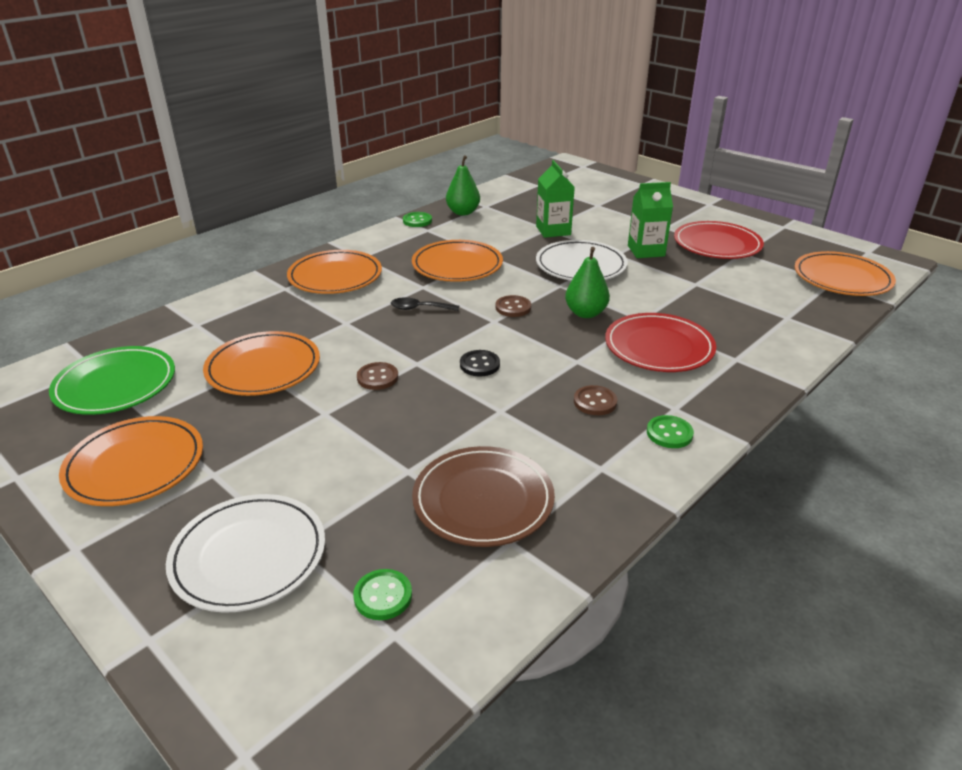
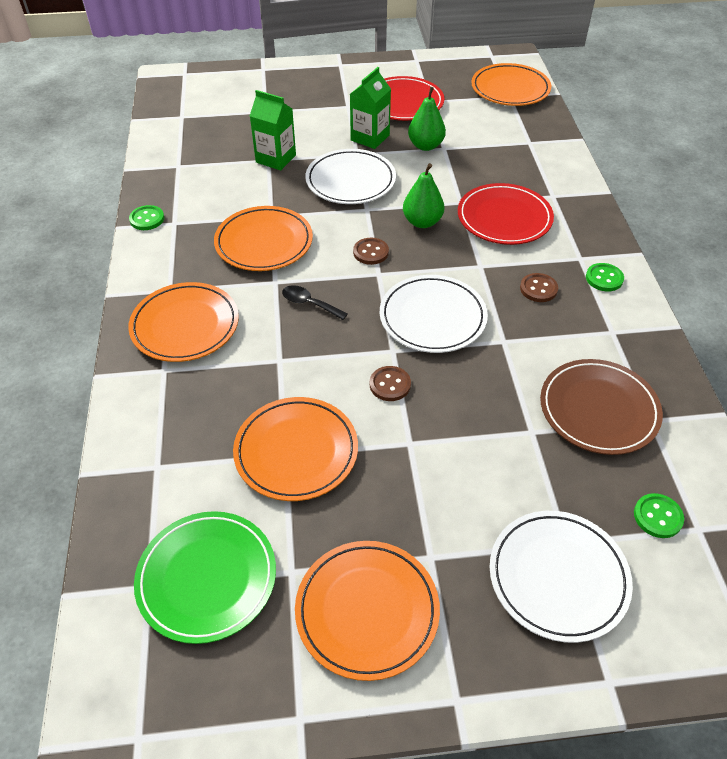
camera: 50 degrees left, 15 degrees up
black spoon [391,297,459,311] -> black spoon turned 75 degrees clockwise [282,285,348,320]
green pear [446,155,480,216] -> green pear moved to [408,87,446,151]
black button [460,350,500,376] -> white plate [380,275,488,353]

